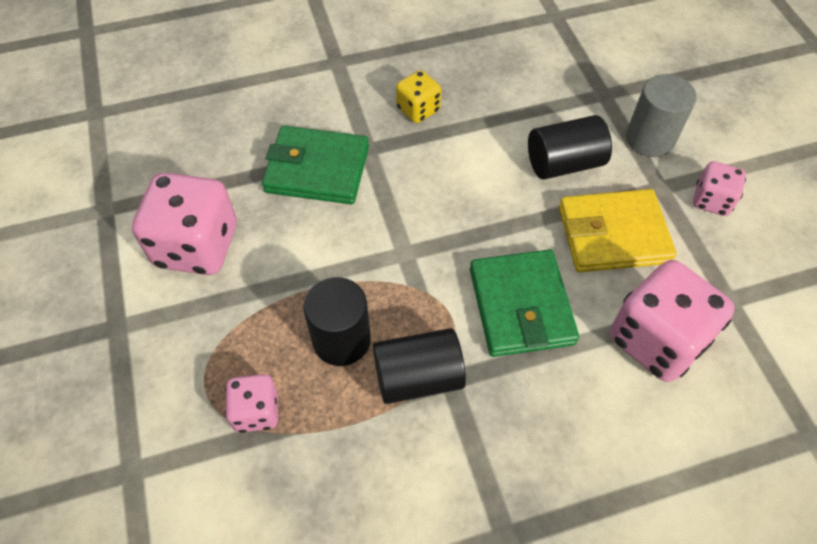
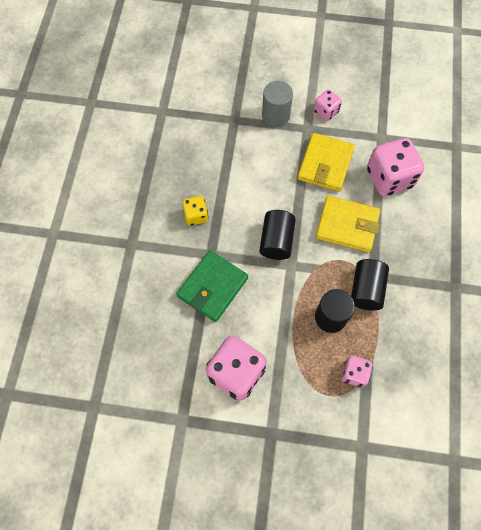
camera: 65 degrees left, 10 degrees up
green wallet [470,249,579,357] -> yellow wallet [316,196,380,252]
black cylinder [528,115,612,179] -> black cylinder moved to [259,210,296,260]

